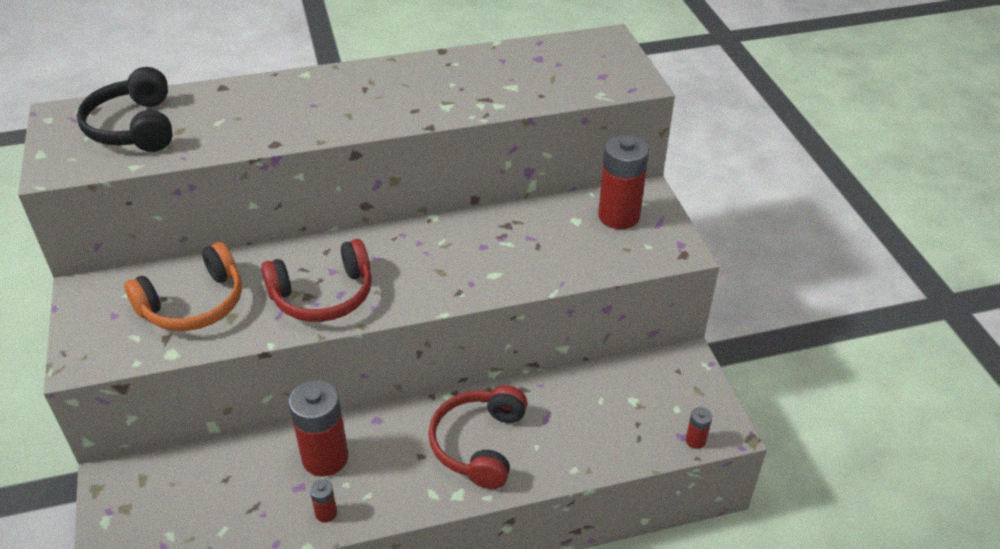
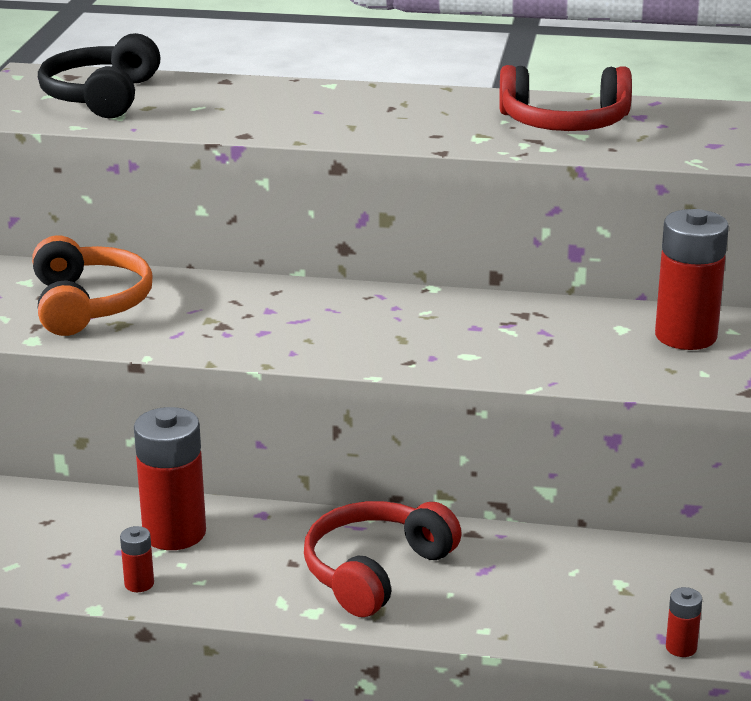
camera: 25 degrees right, 15 degrees down
orange headphones [124,242,242,331] -> orange headphones turned 90 degrees counterclockwise [32,235,153,336]
red headphones [261,239,372,322] -> red headphones moved to [499,65,632,131]

